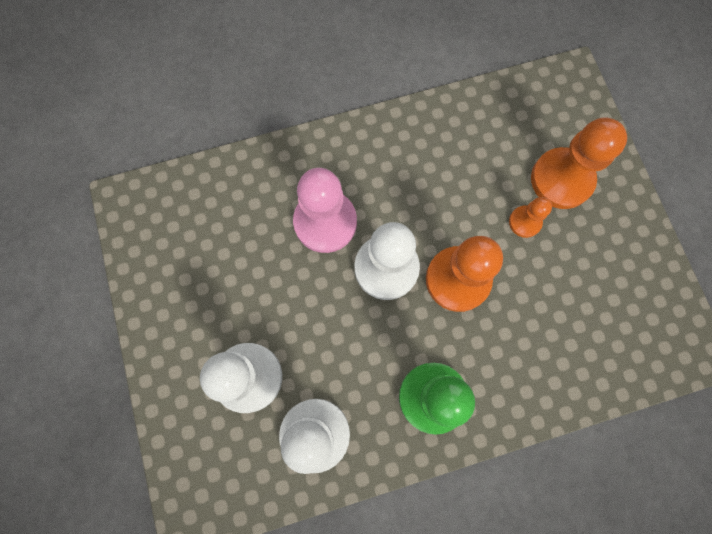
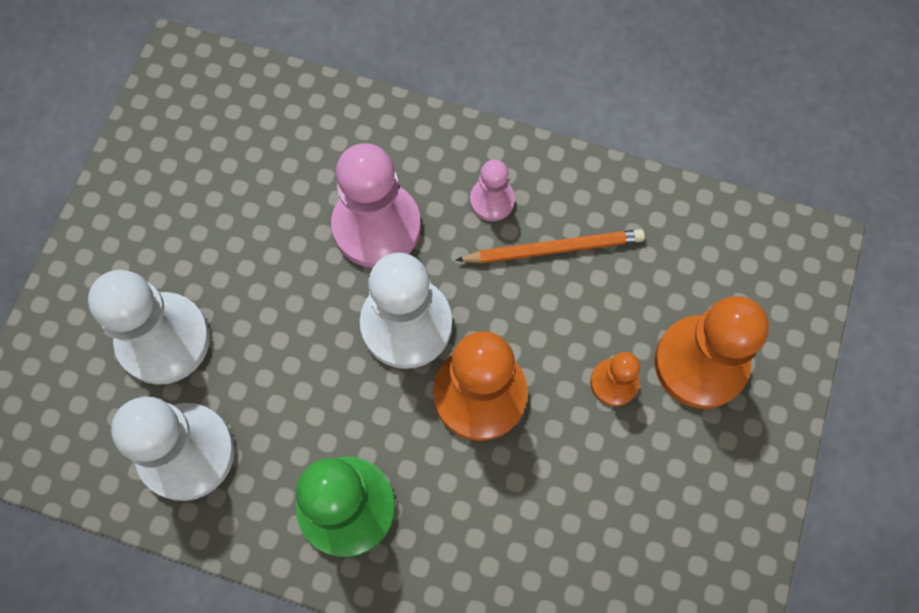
camera: 35 degrees right, 5 degrees down
none -> orange pencil [455,229,645,263]
none -> pink pawn [470,160,515,221]

